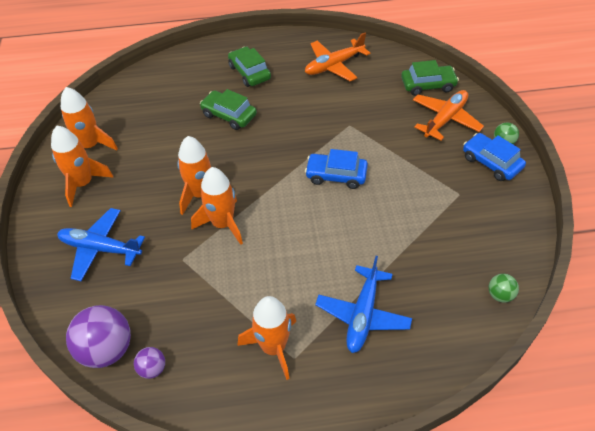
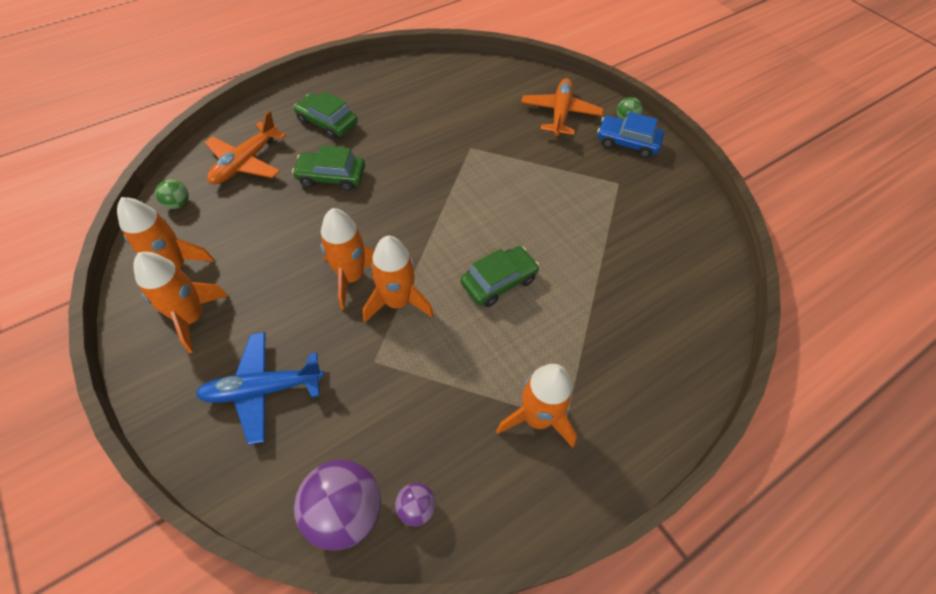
camera: 30 degrees left, 5 degrees up
orange plane [305,33,371,81] -> orange plane moved to [205,111,286,184]
blue car [305,149,368,189] -> none
blue plane [315,256,412,353] -> none
green car [401,60,459,96] -> green car moved to [461,246,539,307]
green ball [489,274,519,303] -> green ball moved to [155,179,188,209]

